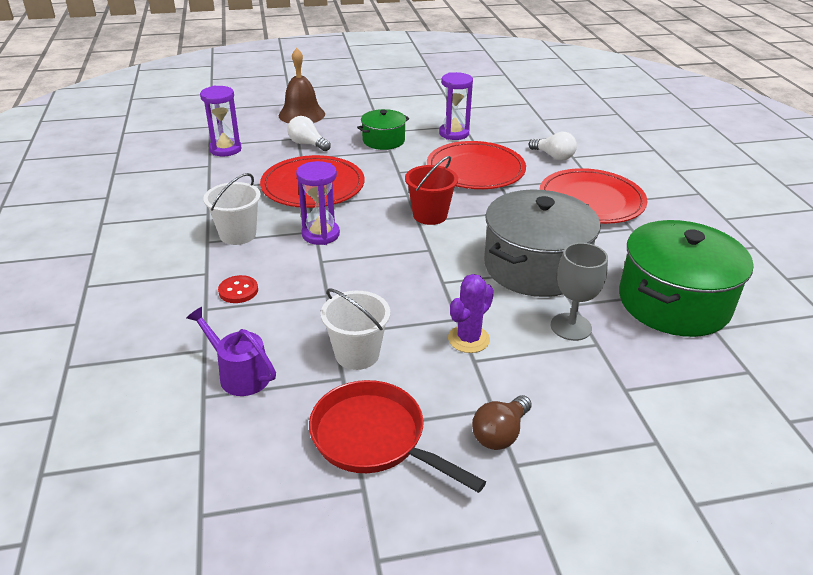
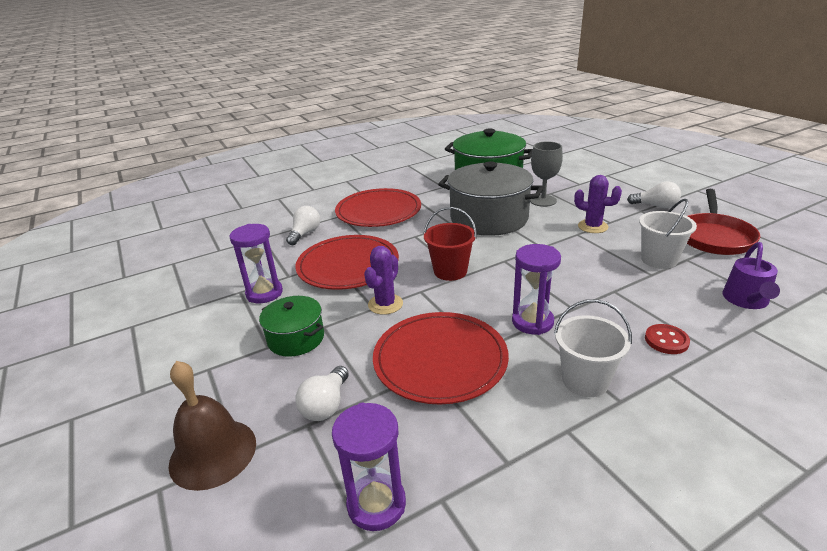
camera: 105 degrees left, 5 degrees down
brown light bulb [472,395,532,450] -> white light bulb [627,181,681,209]
none -> purple cactus [364,246,403,315]

